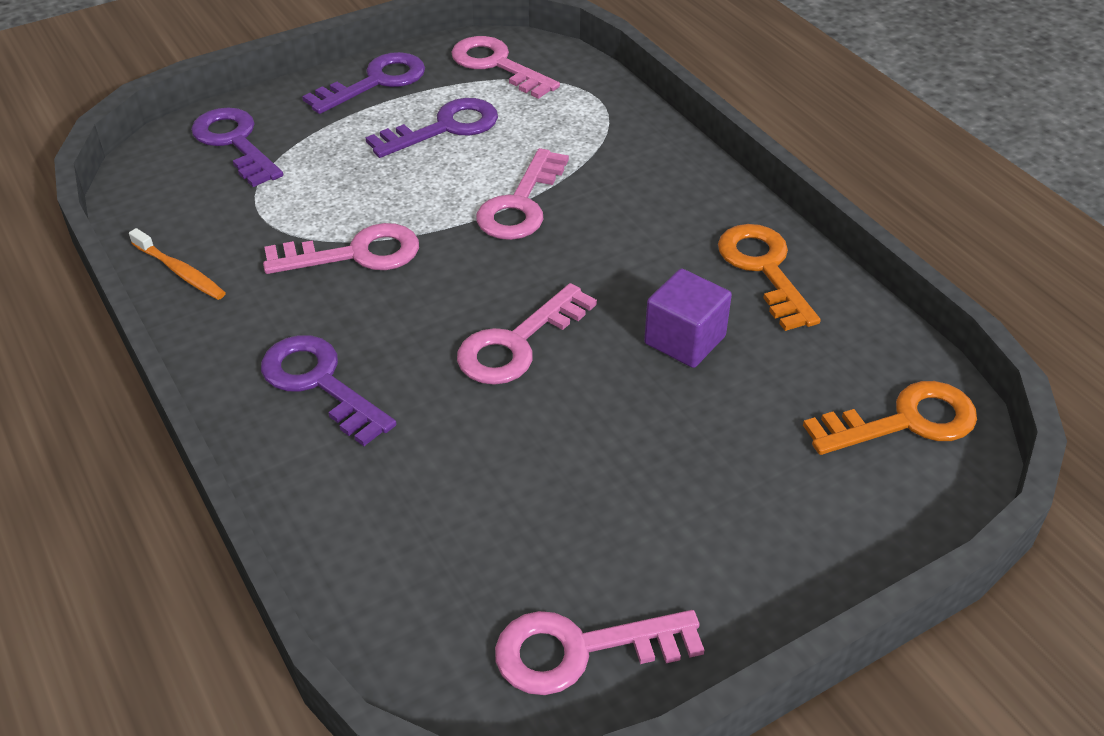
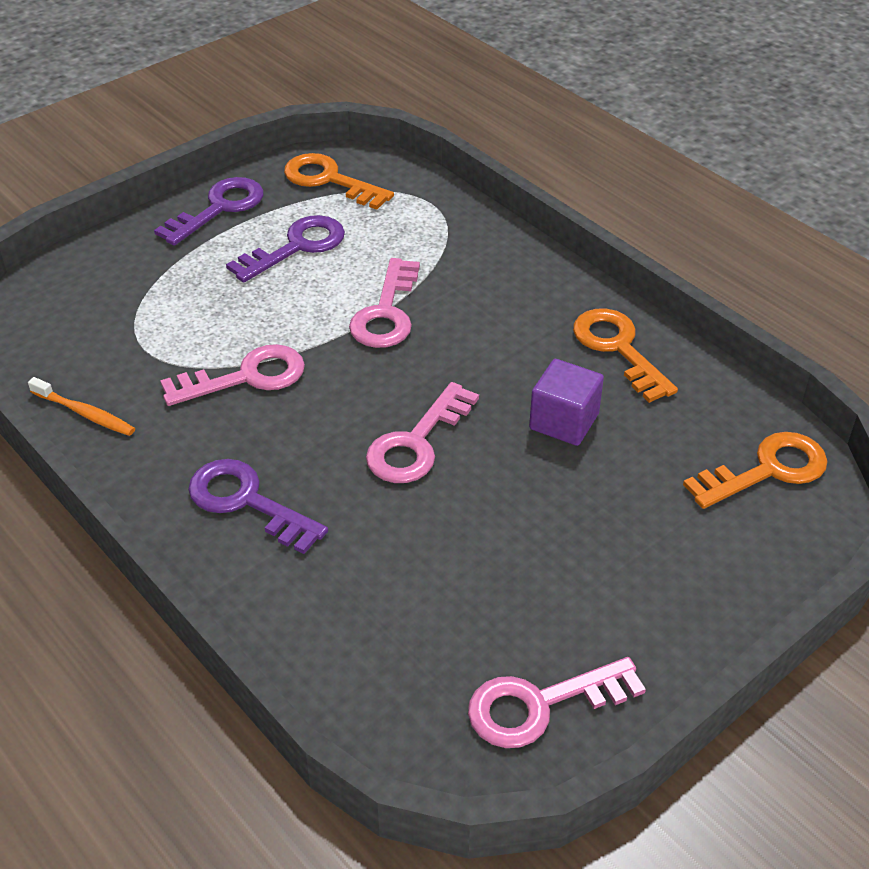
camera: 10 degrees left, 0 degrees up
purple key [191,107,283,187] -> none
pink key [451,36,560,99] -> orange key [284,153,394,210]

